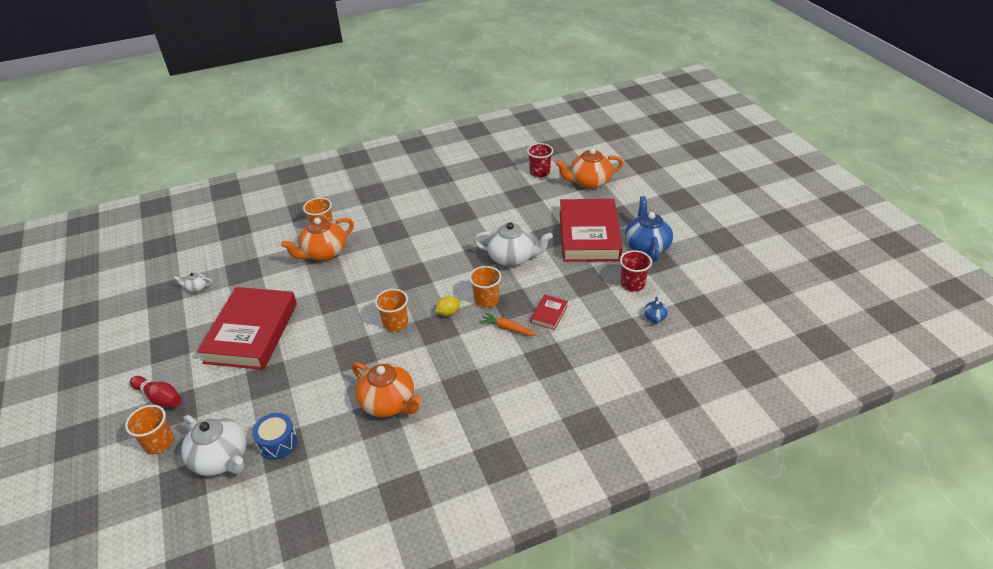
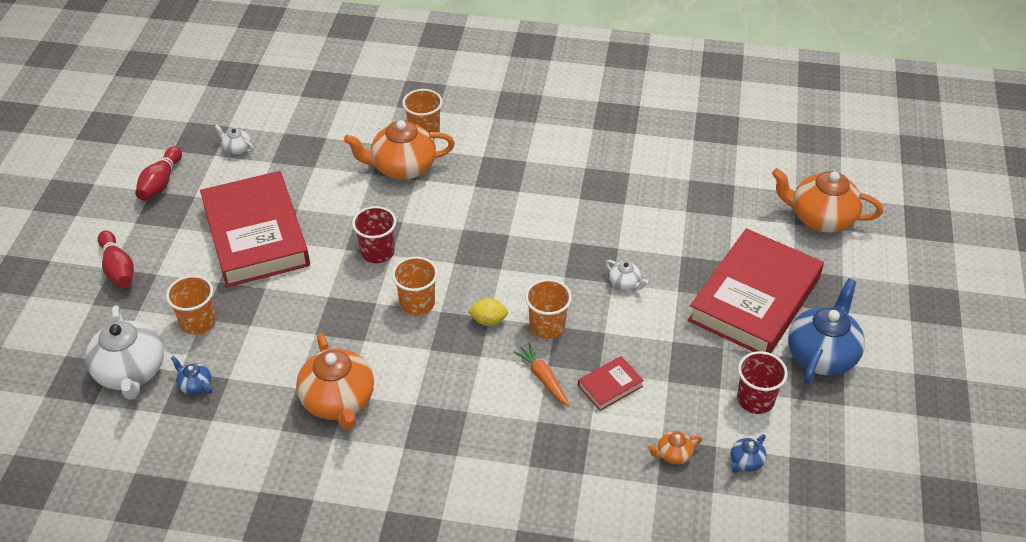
camera: 30 degrees right, 5 degrees up
orange cup [125,405,174,454] -> orange cup moved to [166,275,216,335]
red book [197,287,297,370] -> red book turned 60 degrees counterclockwise [200,171,310,287]
blue drum [252,413,298,460] -> blue teapot [171,356,213,395]
white teapot [473,222,553,267] -> white teapot [605,260,648,290], size x0.45
red cup [527,143,553,178] -> red cup moved to [352,206,396,263]
none -> red bowling pin [135,146,182,201]
none -> orange teapot [647,431,702,464]

